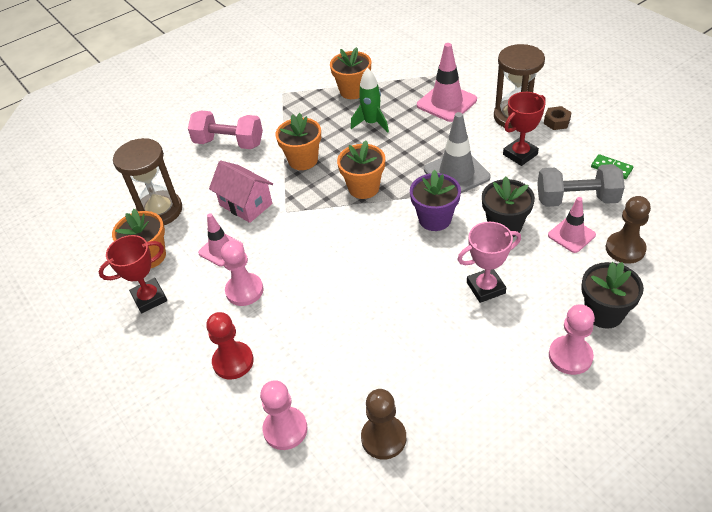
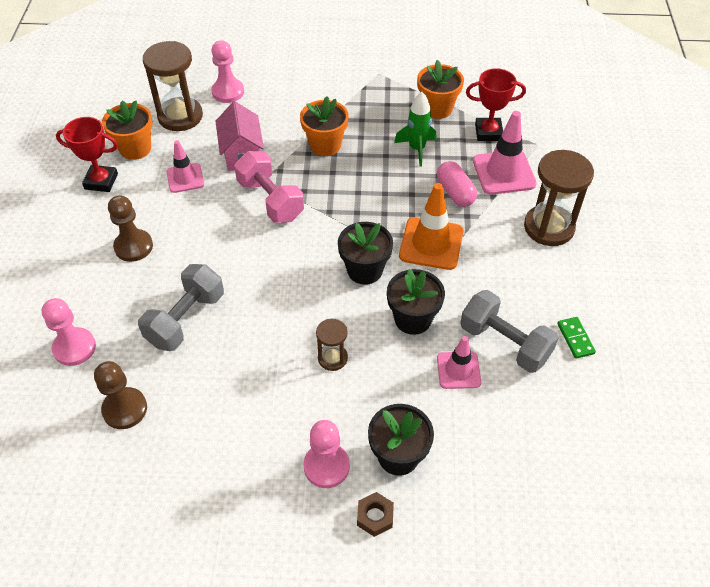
camera: 35 degrees right, 5 degrees up
pink dumbbell [188,110,263,149] -> pink dumbbell moved to [234,151,304,223]
red pawn [206,312,254,380] -> none
pink pawn [221,241,264,306] -> pink pawn moved to [211,40,244,103]
orange flower pot [337,140,385,199] -> none
purple flower pot [410,170,461,231] -> black flower pot [338,222,393,285]
grey traffic cone [424,112,490,193] -> orange traffic cone [399,183,463,270]
pink trophy [457,222,521,303] -> brown hourglass [316,319,348,371]
red trophy [503,92,546,166] -> red trophy moved to [466,68,526,141]
brown nut [544,106,572,130] -> brown nut moved to [357,492,394,537]
brown pawn [606,196,651,264] -> brown pawn moved to [108,195,153,262]
none -> grey dumbbell [138,264,224,351]
none -> pink capsule [437,161,477,207]

